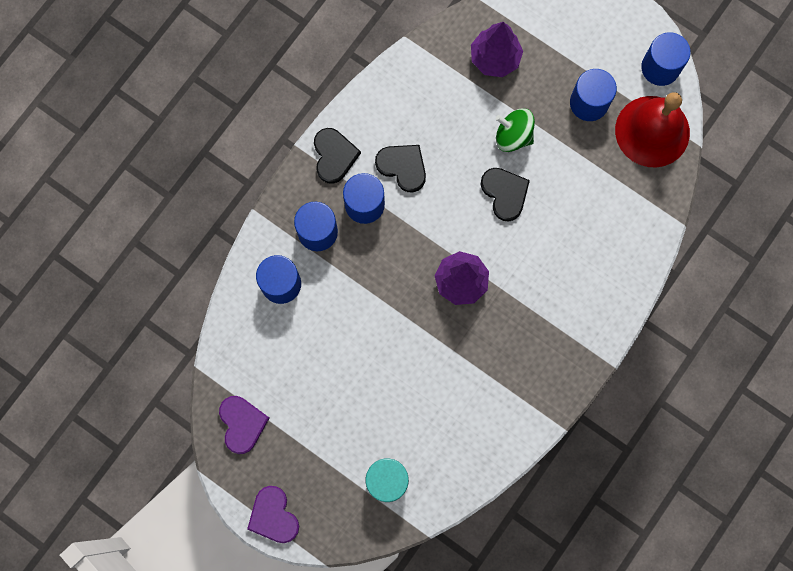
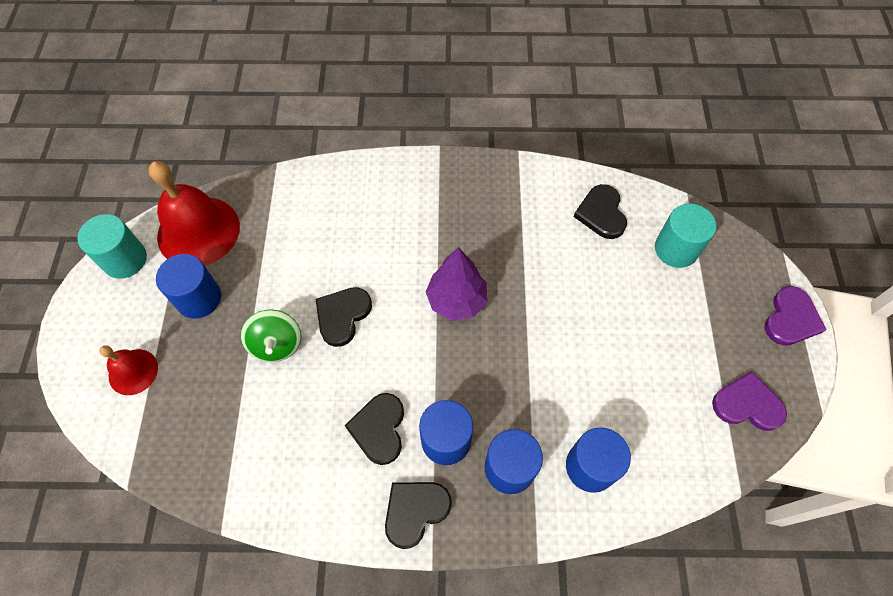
camera: 125 degrees left, 15 degrees down
purple heart [219,396,269,454] -> purple heart turned 60 degrees clockwise [712,371,787,431]
purple tree [471,22,523,77] -> none
blue cylinder [641,32,691,86] -> turquoise cylinder [77,214,147,279]
none -> red bell [99,345,158,395]
none -> black heart [574,184,627,239]

